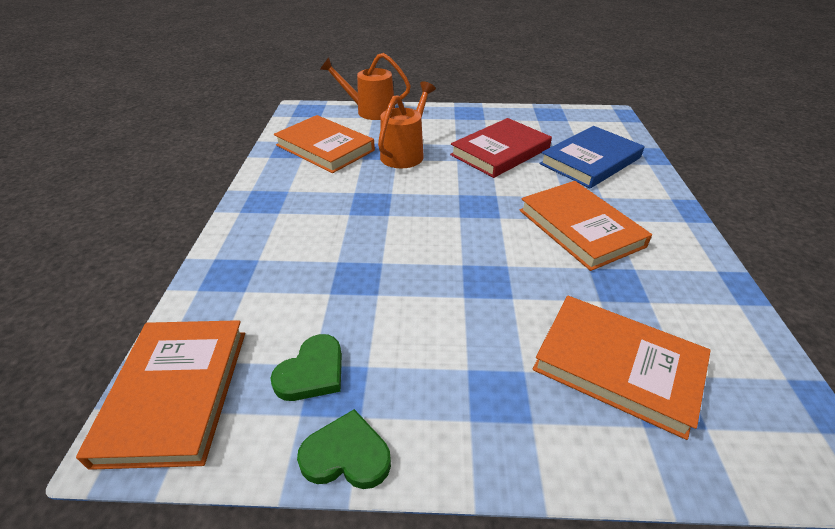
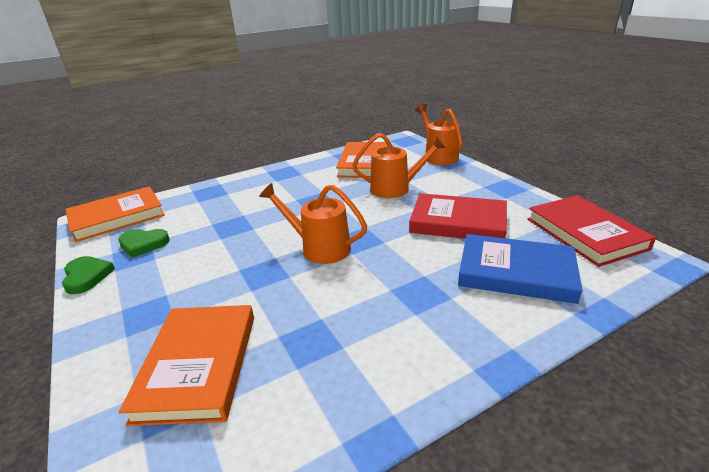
camera: 60 degrees right, 10 degrees down
orange book [519,181,652,271] -> none
none -> orange watering can [259,183,367,264]
none -> red book [527,195,656,267]

